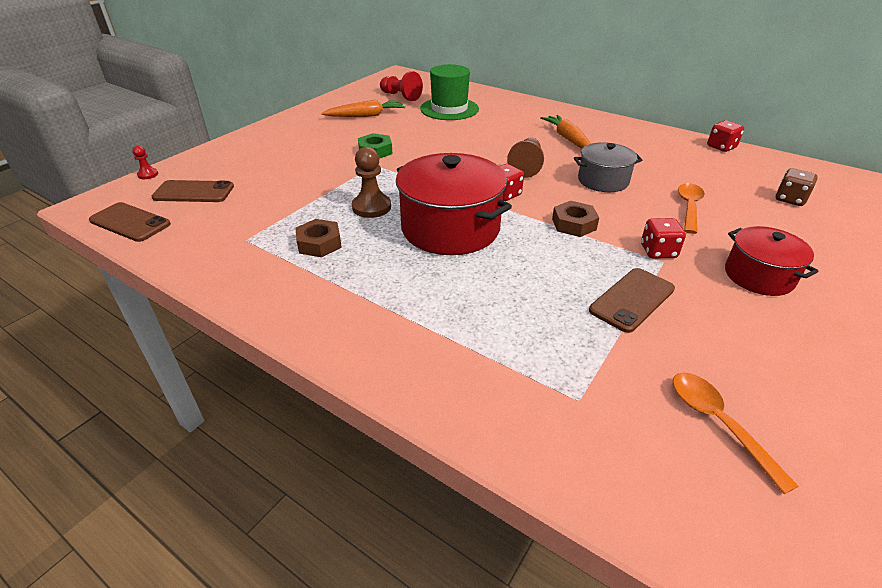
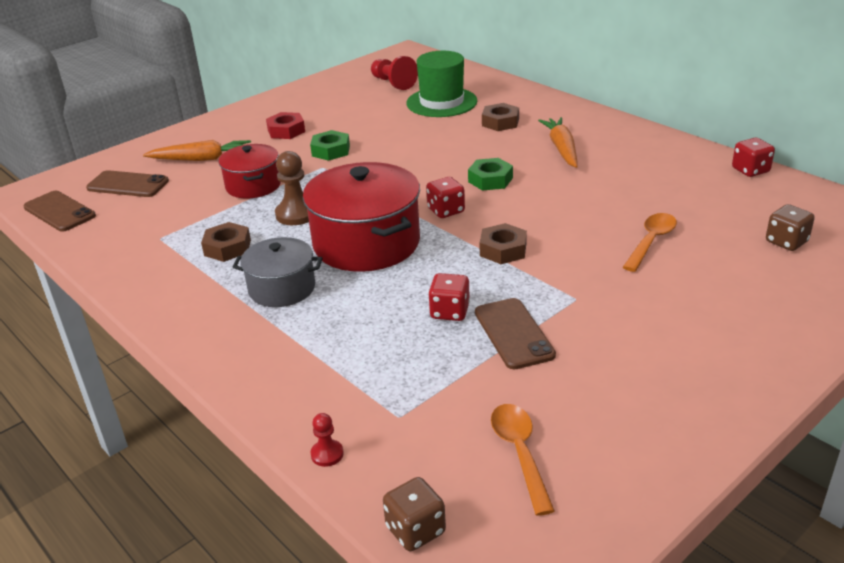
camera: 15 degrees right, 5 degrees down
red pawn [133,146,158,179] -> red pawn moved to [311,413,344,467]
orange carrot [321,99,405,117] -> orange carrot moved to [143,140,251,161]
brown pawn [507,138,544,178] -> green nut [468,158,513,191]
grey pot [574,142,642,192] -> grey pot moved to [233,237,323,307]
brown phone [589,268,675,333] -> brown phone turned 75 degrees counterclockwise [475,298,556,369]
red dice [641,218,686,258] -> red dice moved to [428,273,470,321]
red pot [725,226,818,296] -> red pot moved to [219,144,281,199]
none -> red nut [266,112,305,139]
none -> brown dice [383,477,446,551]
none -> brown nut [482,103,519,131]

